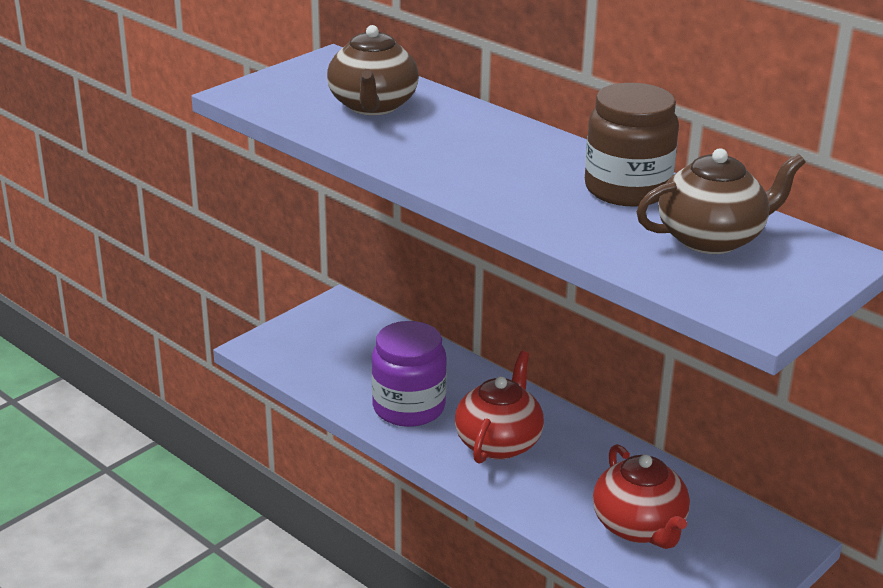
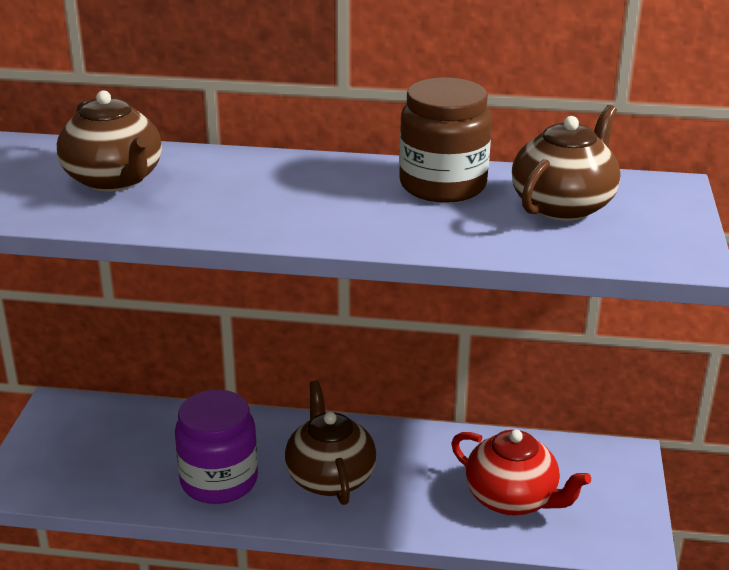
camera: 35 degrees left, 0 degrees up
red teapot [455,351,544,464] -> brown teapot [285,380,377,505]

